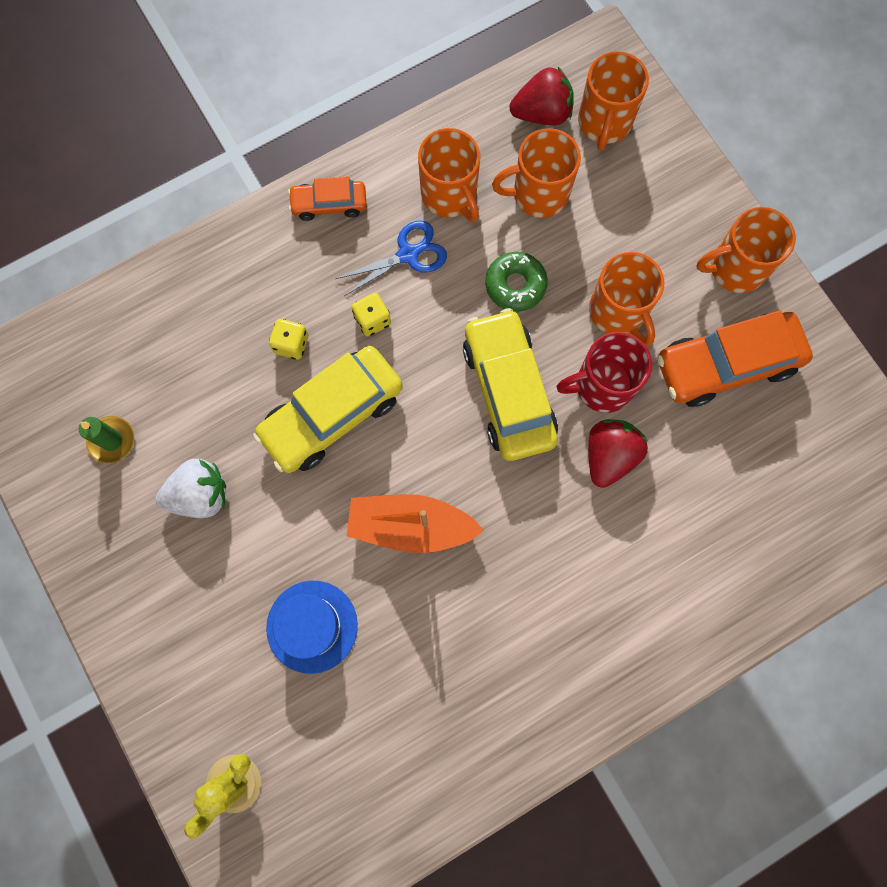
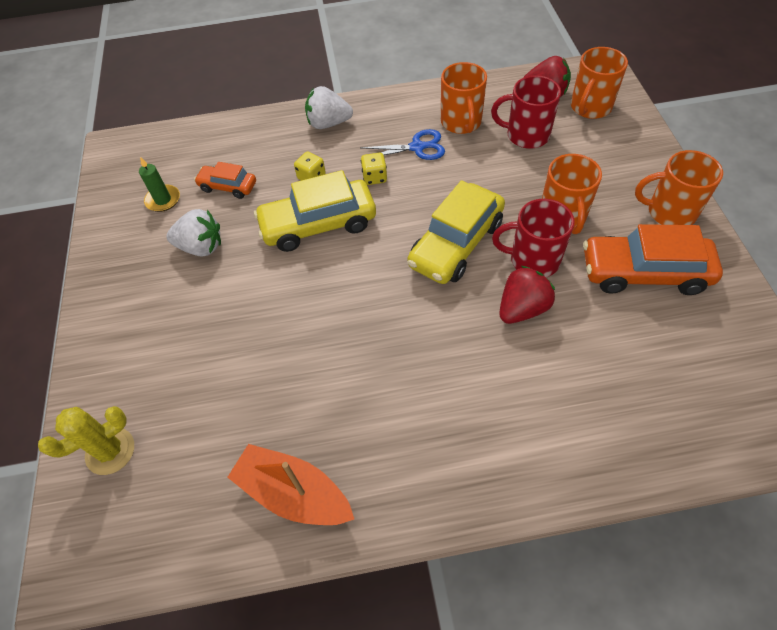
camera: 25 degrees right, 20 degrees down
blue hat [266,581,358,674] -> none
orange car [288,176,367,221] -> orange car moved to [194,162,256,199]
orange boat [347,494,484,553] -> orange boat moved to [227,444,354,525]
yellow car [463,308,558,461] -> yellow car turned 150 degrees counterclockwise [407,180,505,284]
green donut [485,252,548,312] -> none
orange mug [492,128,581,218] -> red mug [491,76,561,149]
none -> white strawberry [305,86,353,129]

